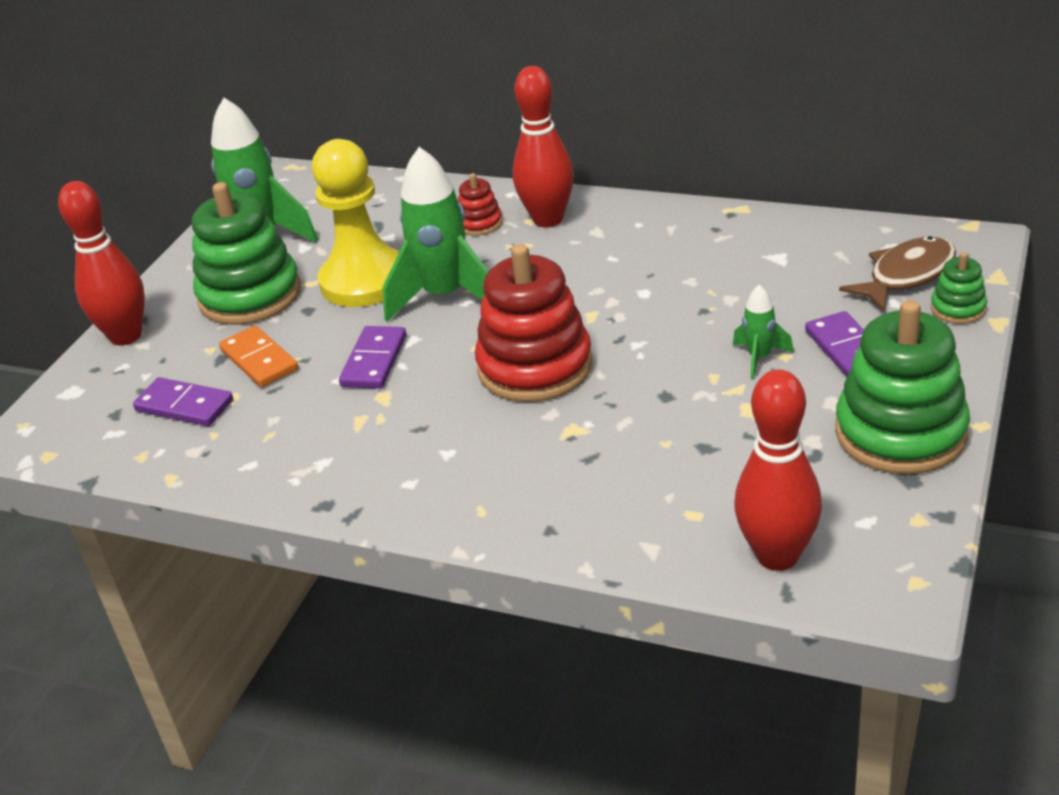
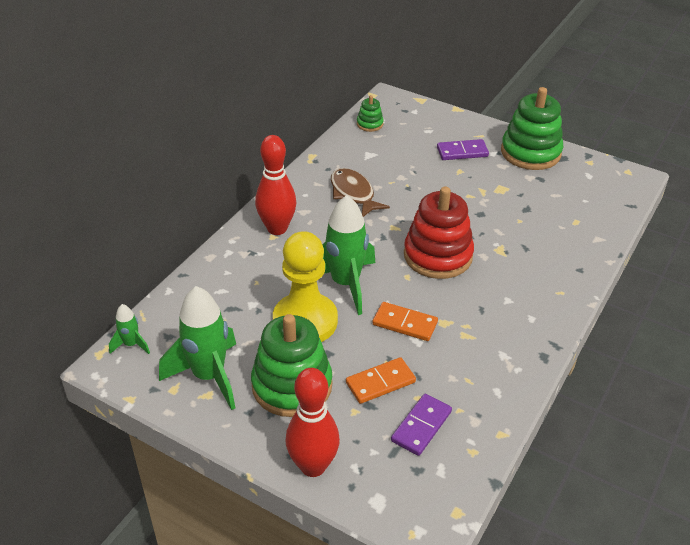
camera: 85 degrees left, 5 degrees up
purple domino [339,326,406,389] -> orange domino [373,302,438,341]
red stacking toy [458,173,503,236] -> none
green rocket [733,284,794,379] -> green rocket moved to [109,304,150,354]
red bowling pin [734,370,822,571] -> none
brown fish [839,236,956,311] -> brown fish moved to [331,168,390,217]
green stacking toy [931,252,987,324] -> green stacking toy moved to [357,95,384,132]

